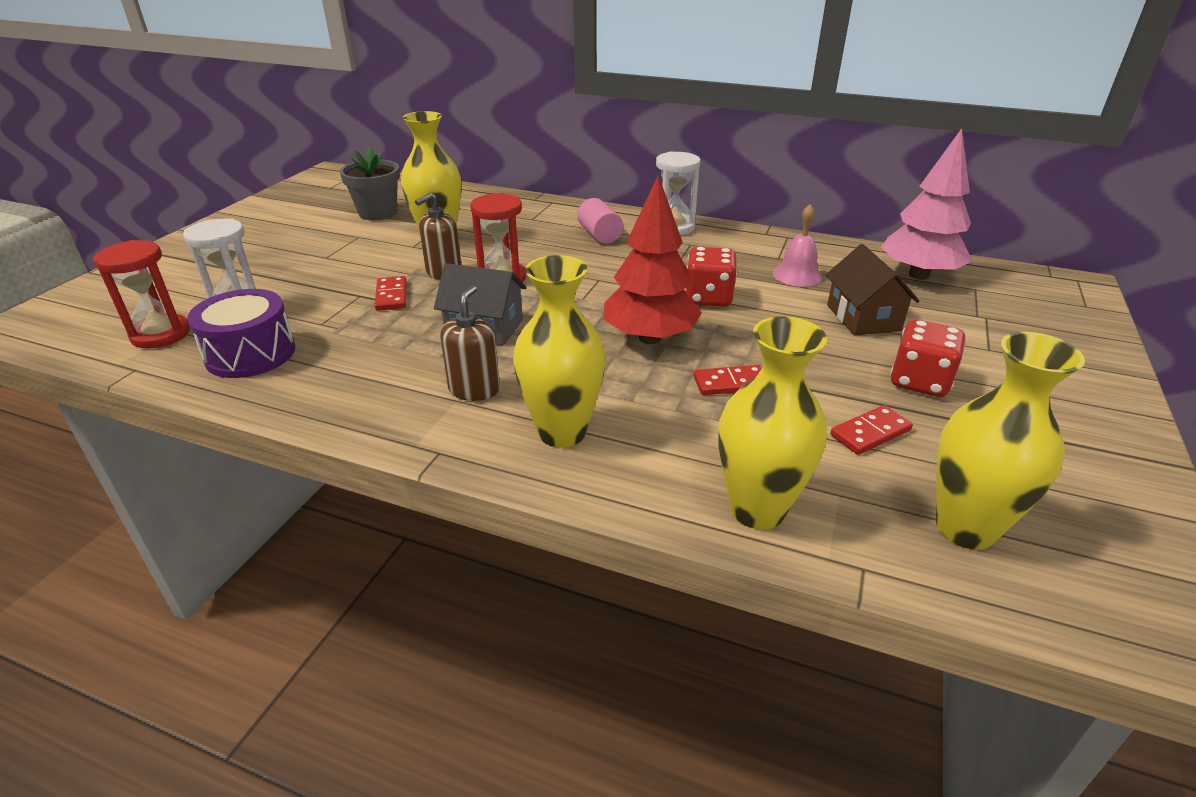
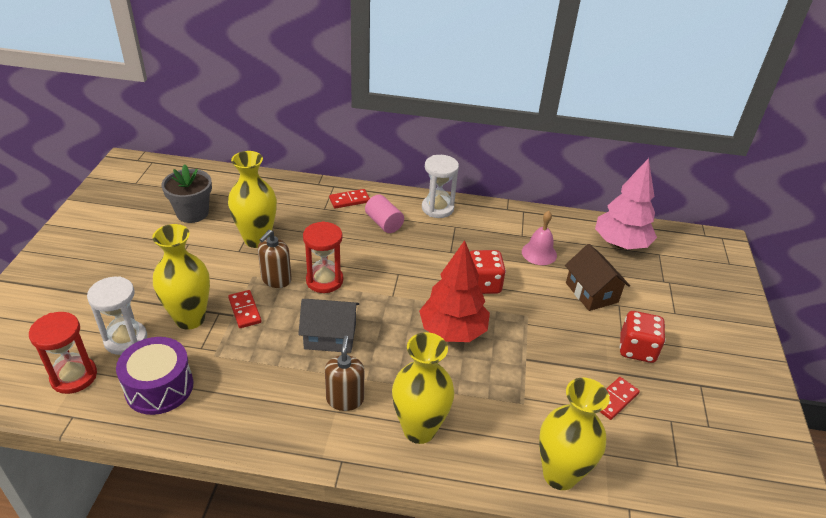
camera: 15 degrees left, 5 degrees up
red domino [693,365,762,395] -> red domino moved to [329,189,370,209]
yellow vase [936,332,1085,550] -> yellow vase moved to [152,224,210,329]

